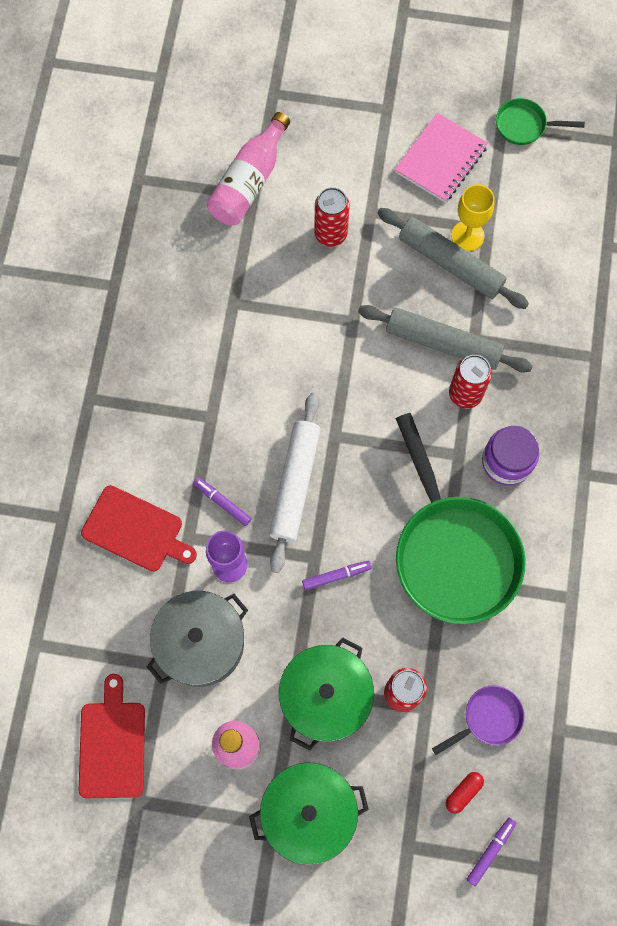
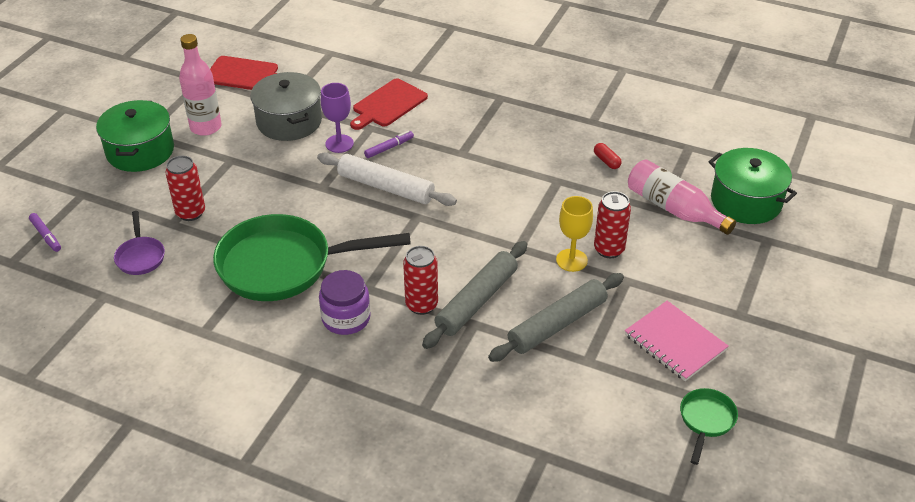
camera: 105 degrees right, 30 degrees down
green pot [279,637,374,751] -> green pot moved to [709,148,797,224]
purple marker [302,561,372,590] -> none
red capsule [446,772,484,814] -> red capsule moved to [594,143,622,169]
yellow goblet [451,184,495,251] -> yellow goblet moved to [556,196,593,272]

